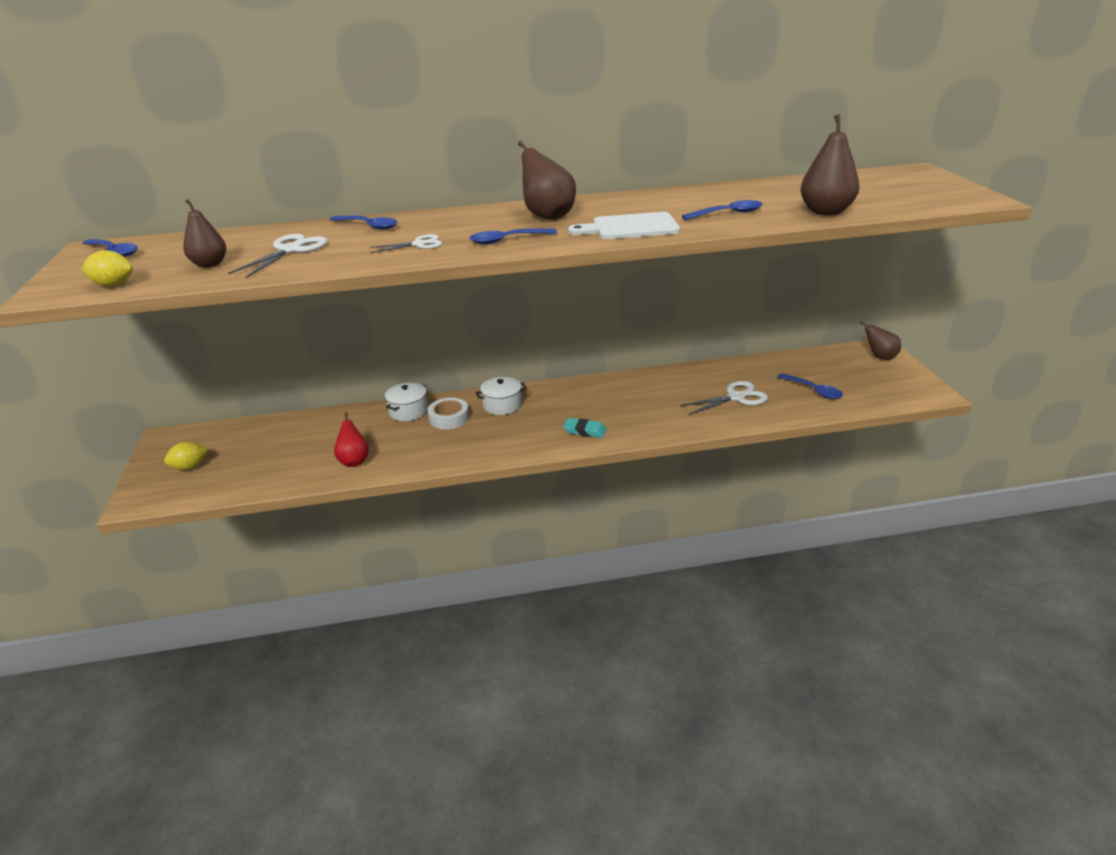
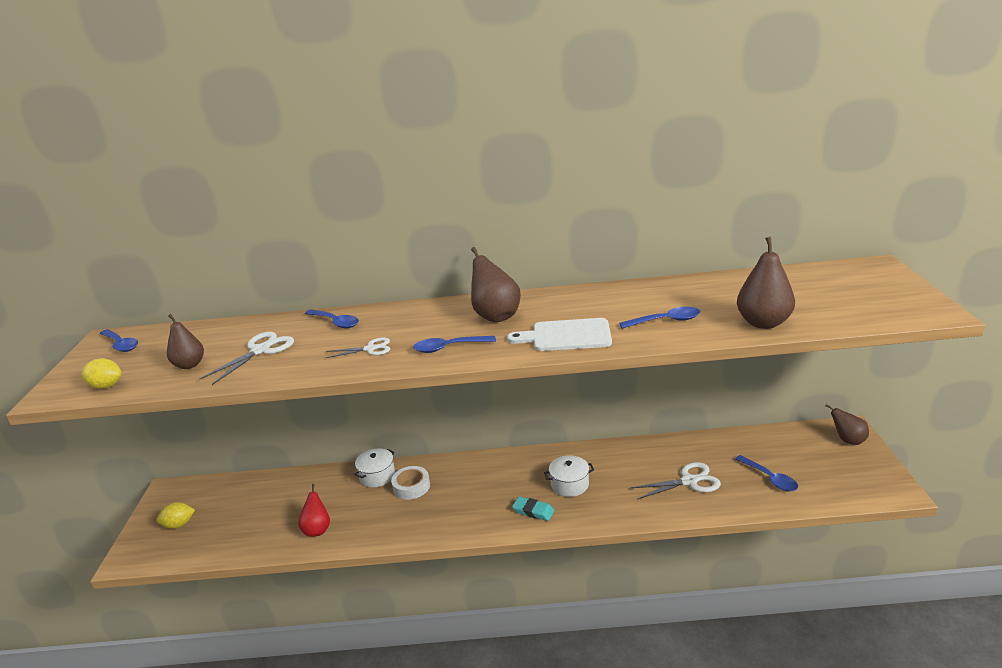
camera: 10 degrees right, 5 degrees down
white pot [476,377,527,415] -> white pot moved to [544,456,594,497]

